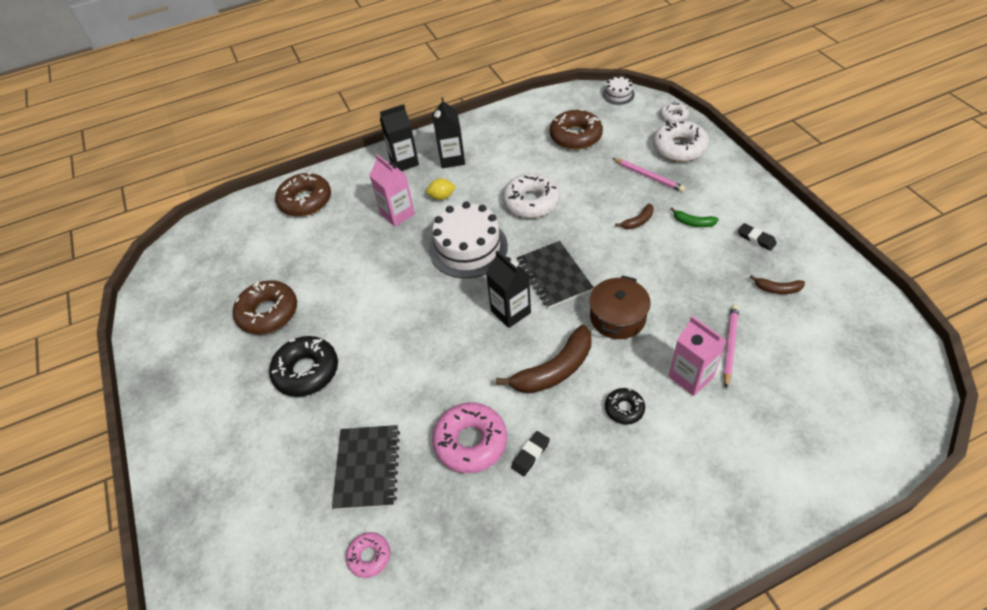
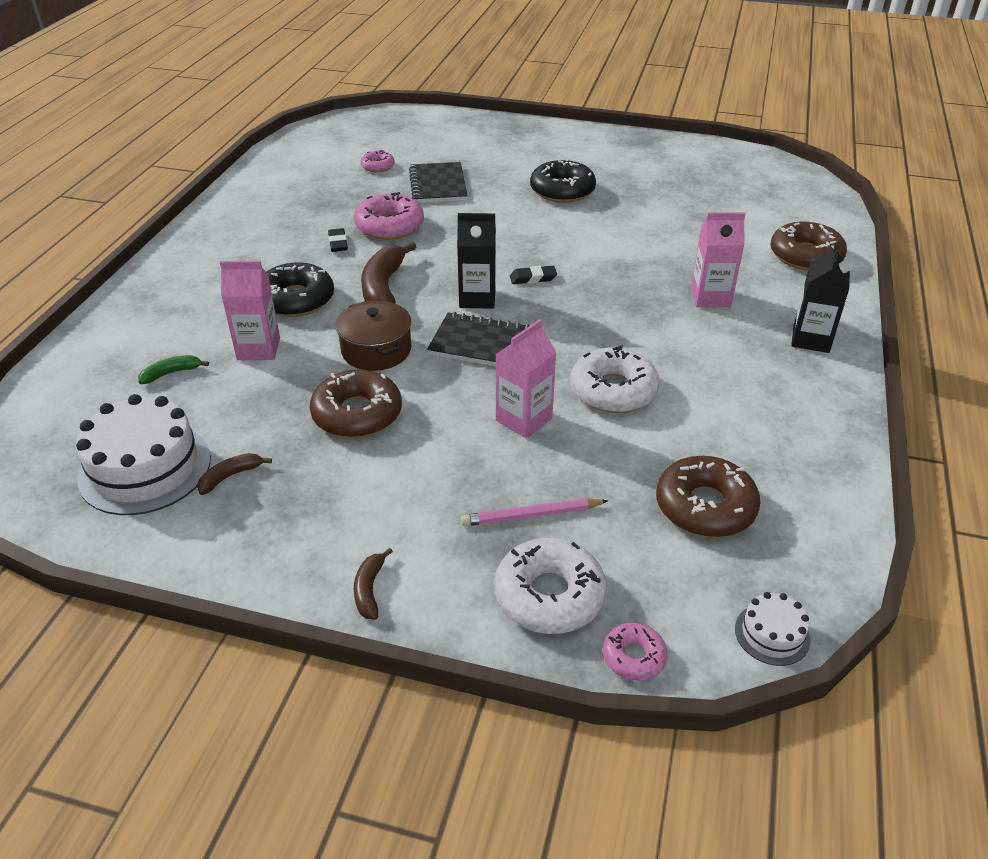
camera: 125 degrees right, 10 degrees down
brown donut [233,280,297,334] -> brown donut moved to [310,369,402,438]
black notebook [332,425,400,510] -> black notebook turned 45 degrees clockwise [409,162,468,203]
yellow lemon [426,179,456,200] -> none
white cake [429,202,508,278] -> white cake moved to [76,394,211,515]
black carton [432,97,465,168] -> none
black donut [605,388,645,425] -> black donut [266,262,334,317], size x1.85
brown banana [615,203,654,229] -> brown banana moved to [354,548,393,620]
white donut [660,101,689,122] -> pink donut [603,623,667,681]
green banana [670,207,719,227] -> green banana moved to [138,355,209,384]
pink pencil [723,305,739,388] -> none
black eraser [738,223,777,251] -> black eraser moved to [510,266,557,284]
none -> pink carton [496,319,557,438]

